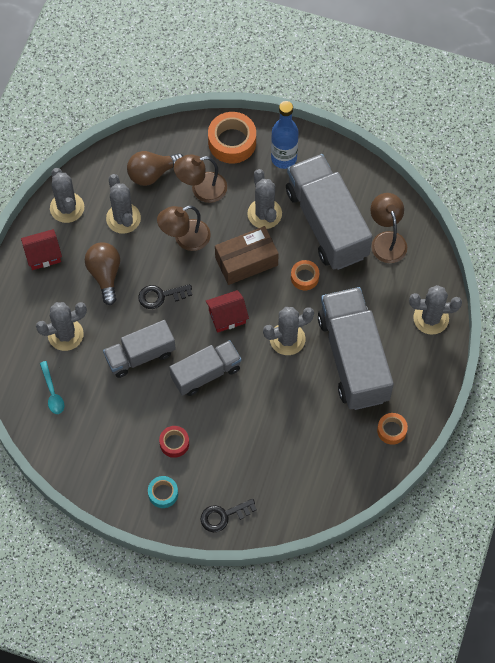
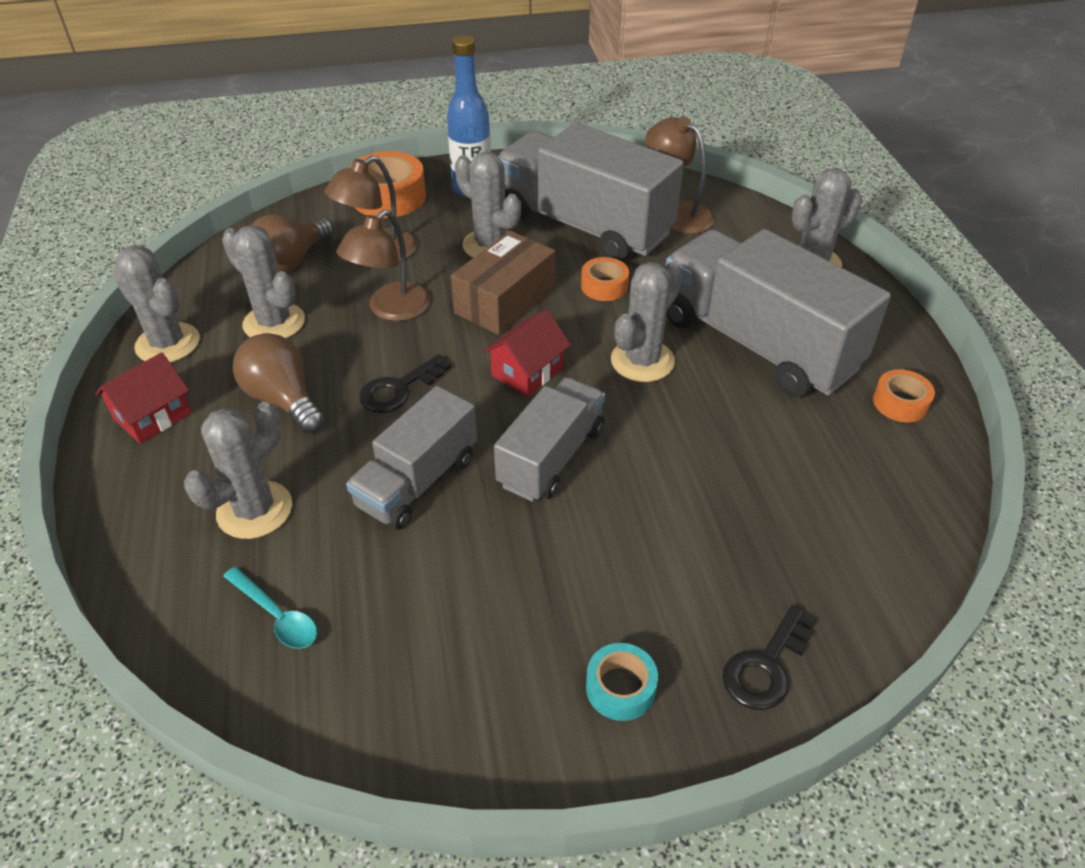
camera: 30 degrees left, 20 degrees down
red tape [159,426,189,458] -> none

